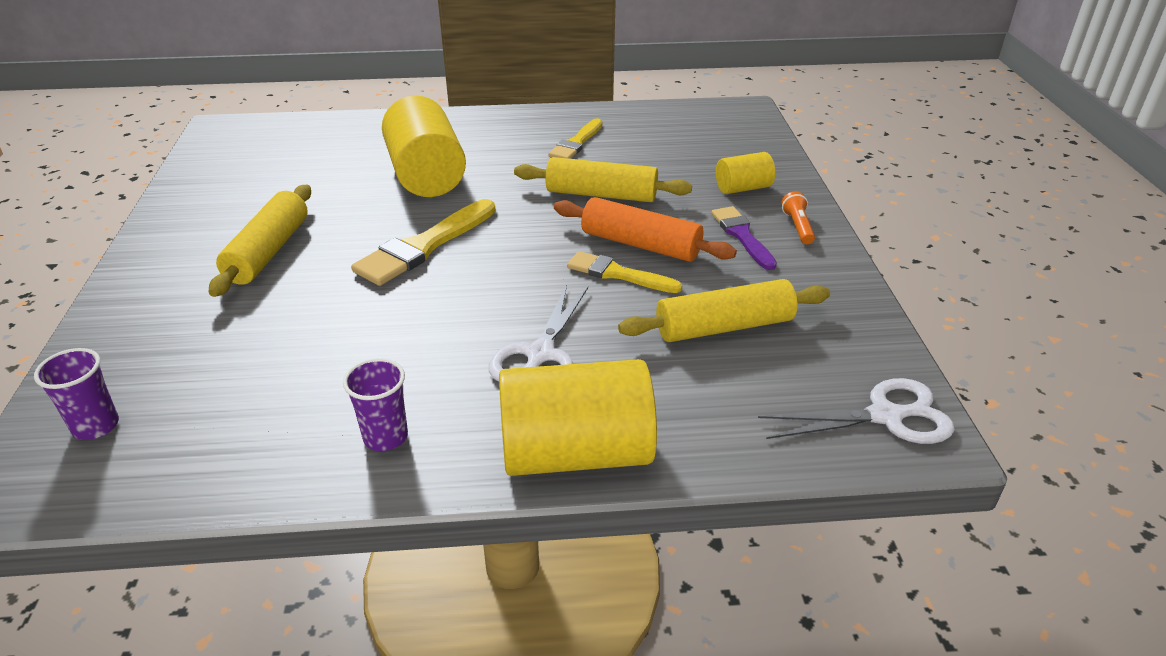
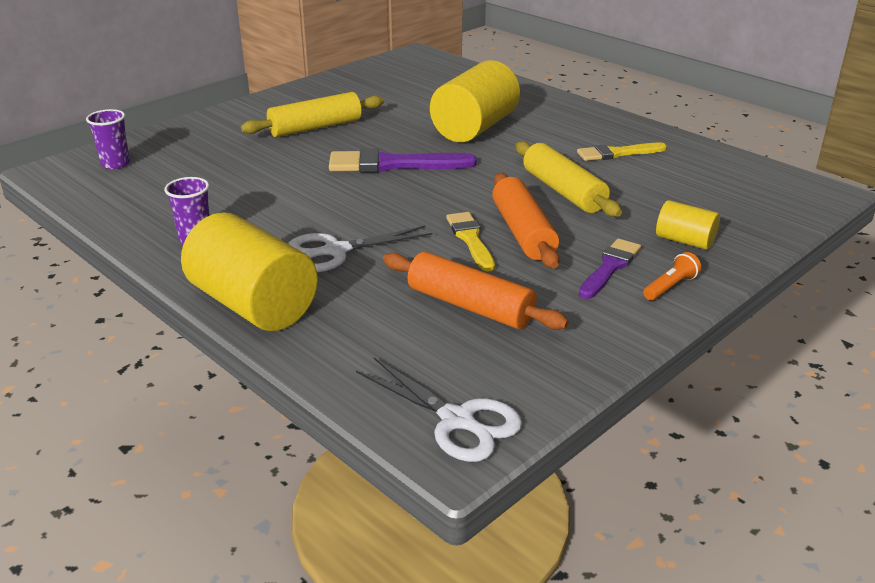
camera: 50 degrees right, 5 degrees down
yellow brush [351,199,496,286] -> purple brush [329,149,477,173]
yellow rolling pin [618,279,830,342] -> orange rolling pin [383,252,569,330]

